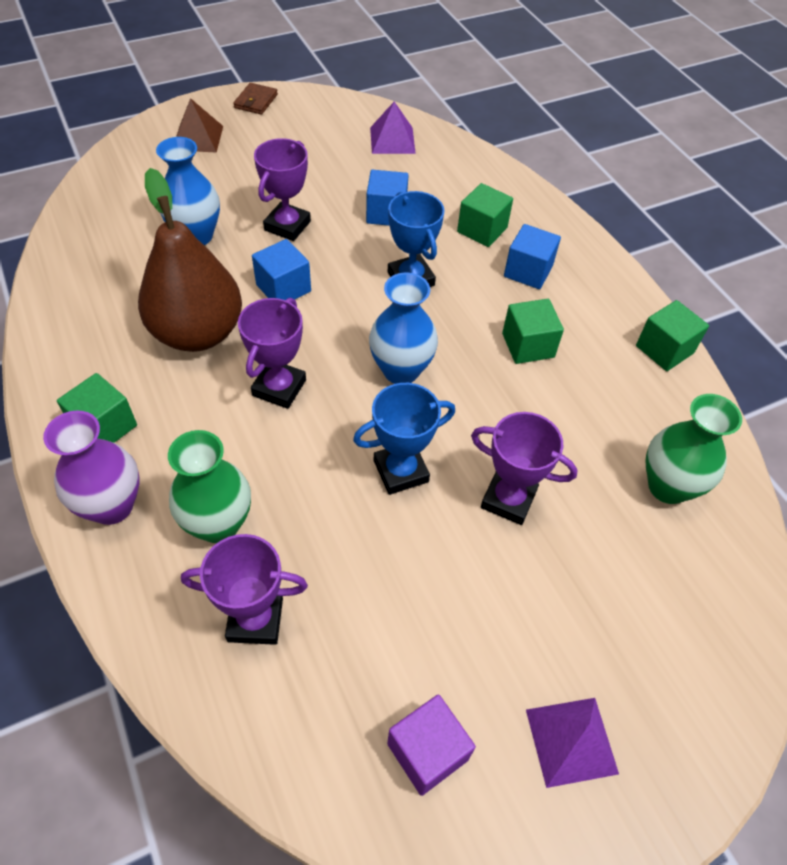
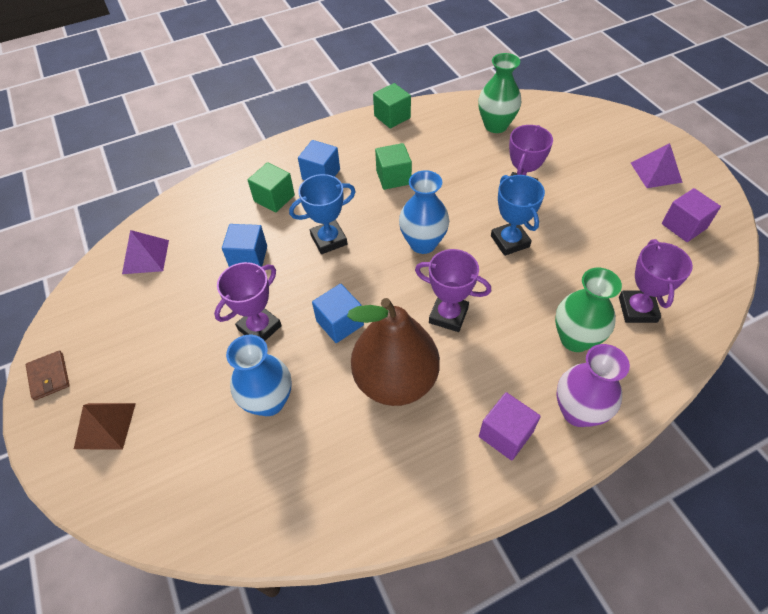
camera: 85 degrees left, 0 degrees up
green cube [57,373,137,443] -> purple cube [479,392,541,461]
brown wallet [233,83,278,115] -> brown wallet turned 45 degrees clockwise [26,350,70,400]
purple trophy [254,138,311,241] -> purple trophy turned 75 degrees counterclockwise [214,262,282,341]

